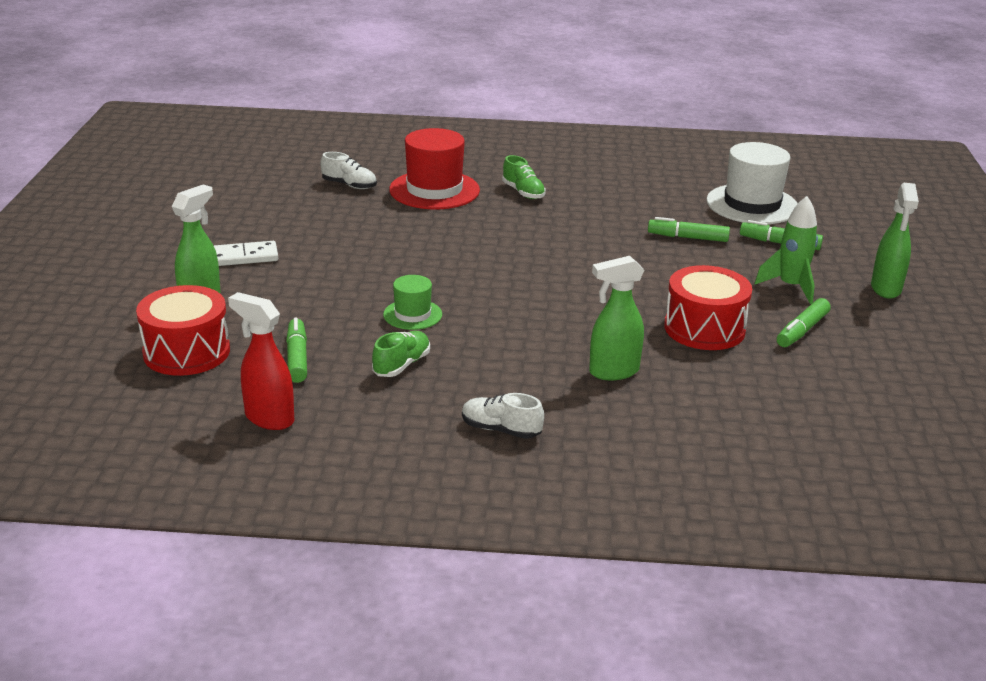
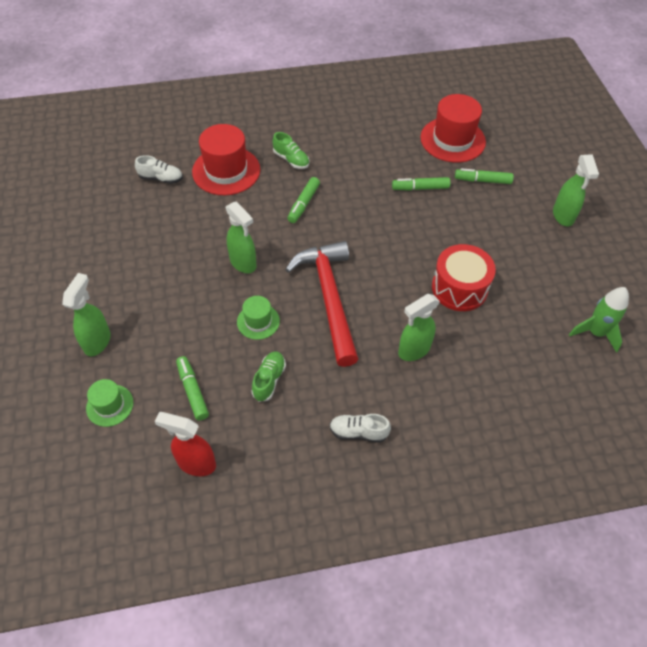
camera: 15 degrees left, 25 degrees up
red drum [136,285,230,376] -> green hat [86,379,133,427]
white domino [213,241,278,266] -> none
white hat [706,142,798,224] -> red hat [421,94,486,163]
green rocket [755,196,818,304] -> green rocket moved to [569,287,629,353]
green marker [777,298,831,347] -> green marker moved to [287,177,320,223]
none -> green spray bottle [226,201,257,273]
none -> red hammer [285,241,358,367]

